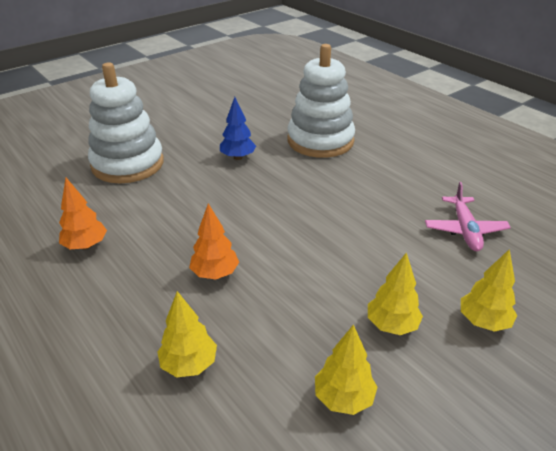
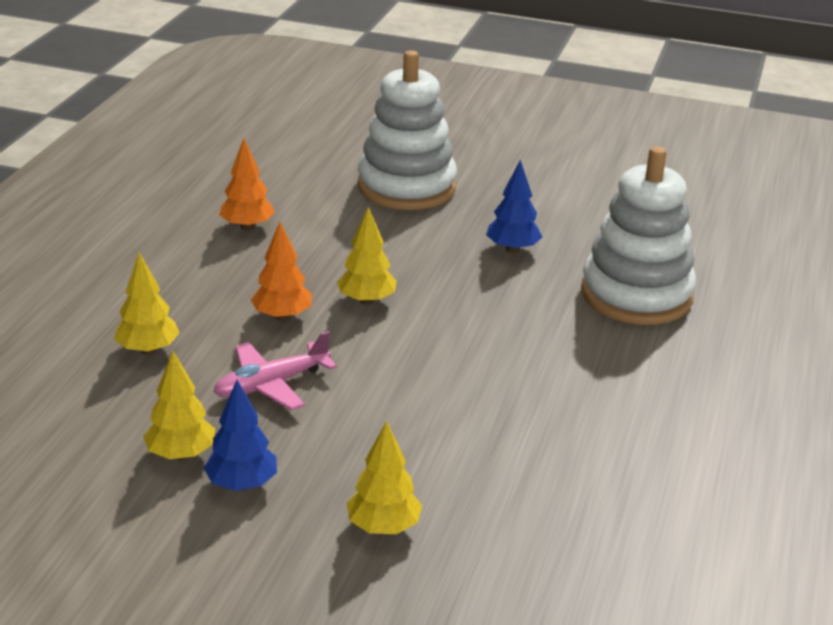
camera: 55 degrees right, 5 degrees down
yellow tree [368,252,423,335] -> yellow tree moved to [337,207,397,305]
pink plane [425,182,511,251] -> pink plane moved to [213,331,337,410]
none -> blue tree [204,380,277,491]

